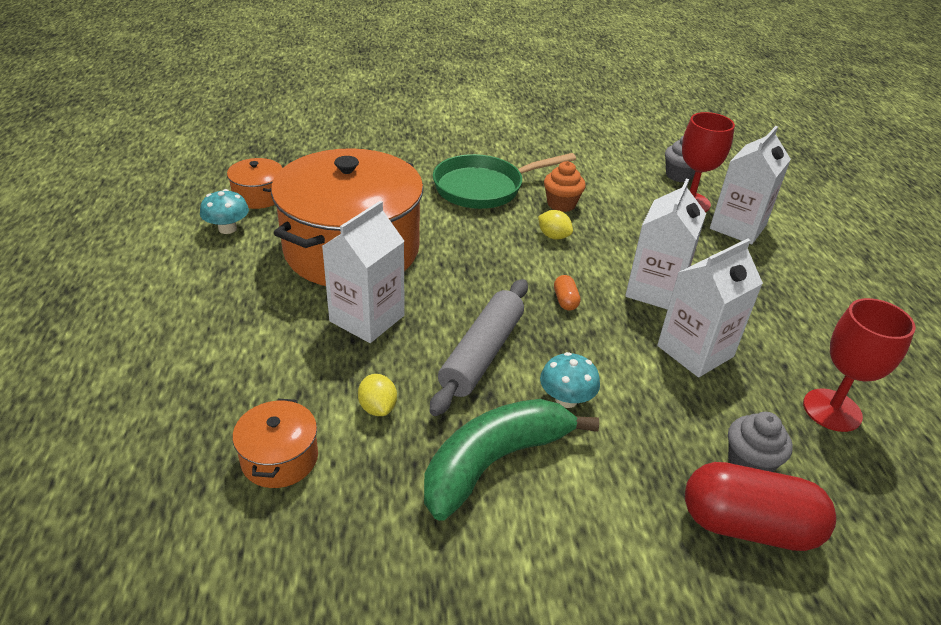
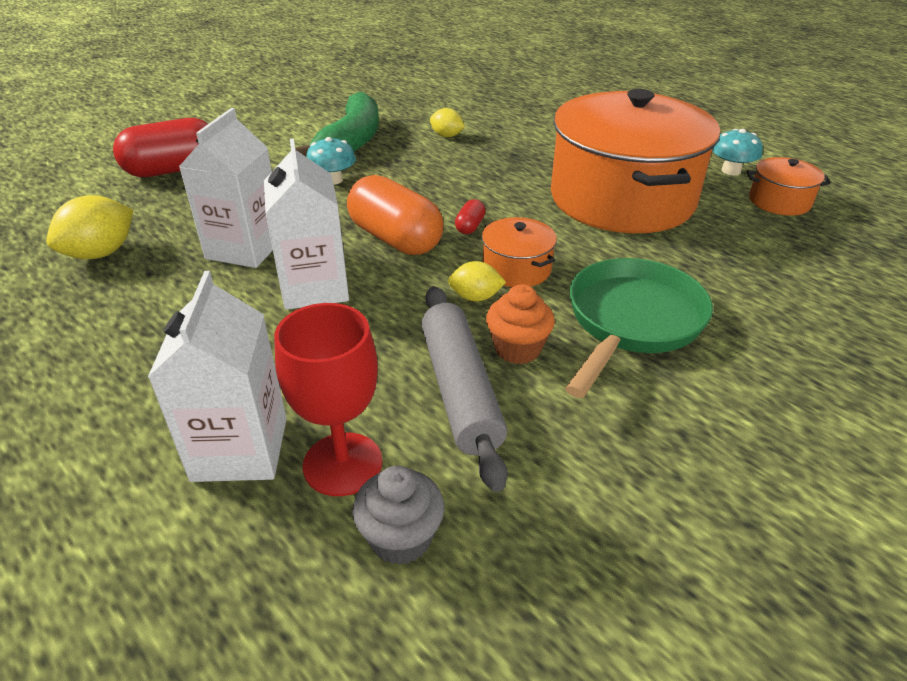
camera: 145 degrees right, 0 degrees up
orange pot [232,398,318,488] -> orange pot moved to [482,217,557,287]
white carton [322,201,405,343] -> none
grey rolling pin [430,279,528,416] -> grey rolling pin moved to [421,286,507,492]
orange capsule [554,275,580,311] -> orange capsule [347,175,444,255], size x2.37
grey cupcake [728,412,793,472] -> none
red goblet [803,298,916,432] -> yellow lemon [46,195,133,259]
none -> red capsule [455,199,486,234]

